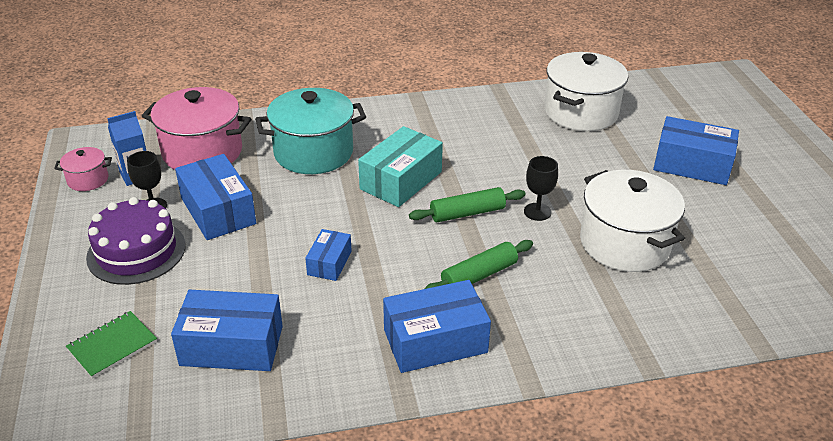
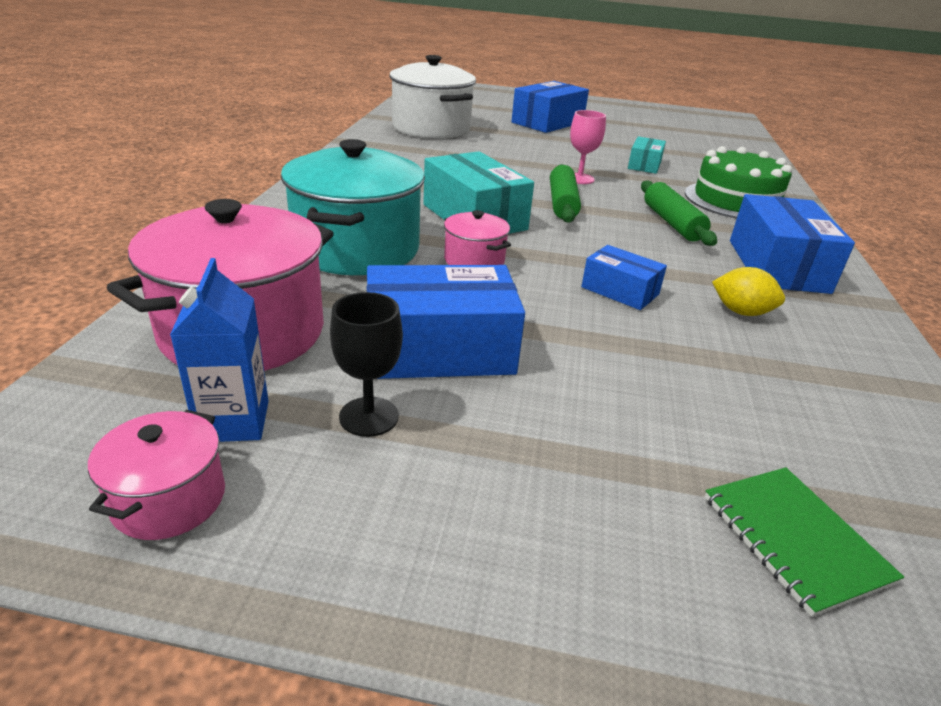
camera: 70 degrees left, 5 degrees down
purple cake [86,197,186,285] -> none
blue box [171,290,283,371] -> none
black goblet [524,156,558,221] -> pink goblet [570,110,606,184]
white pot [580,170,685,272] -> turquoise box [628,137,666,174]
none -> pink pot [444,210,511,265]
none -> green cake [685,146,792,219]
none -> yellow lemon [712,267,785,316]

